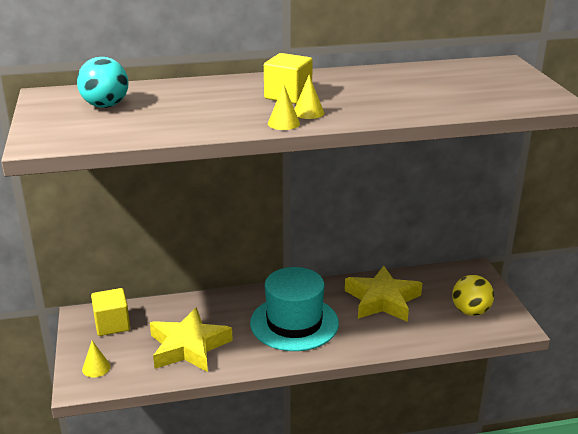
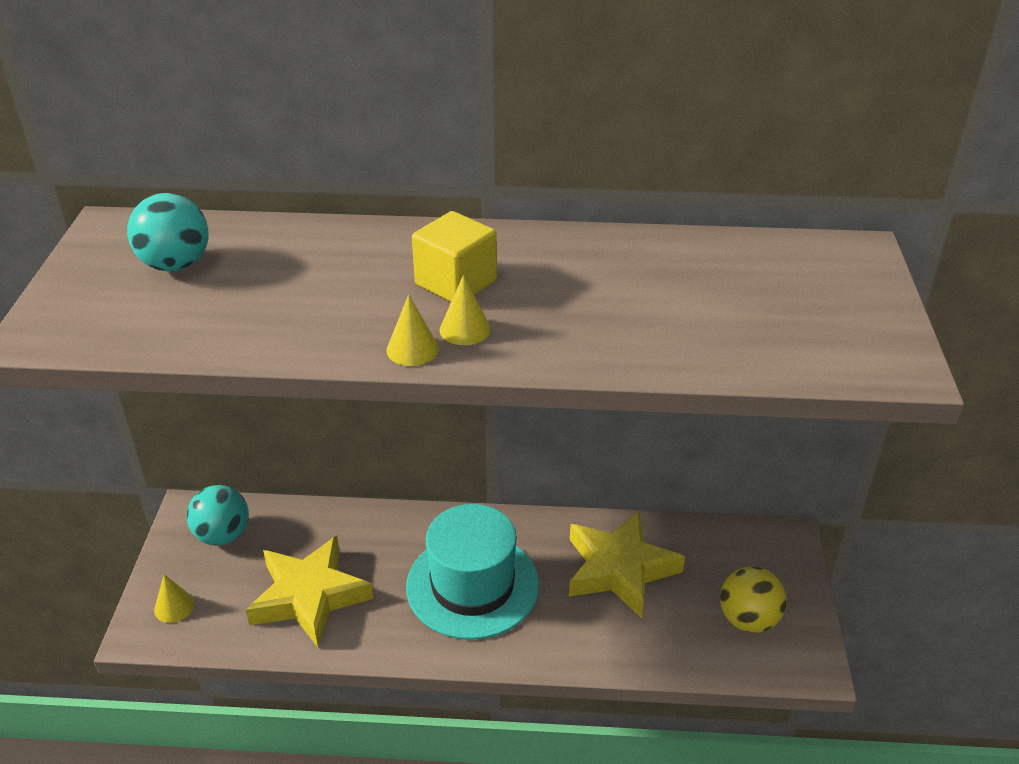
camera: 15 degrees right, 10 degrees up
yellow cube [91,288,130,336] -> turquoise ball [187,485,249,545]

